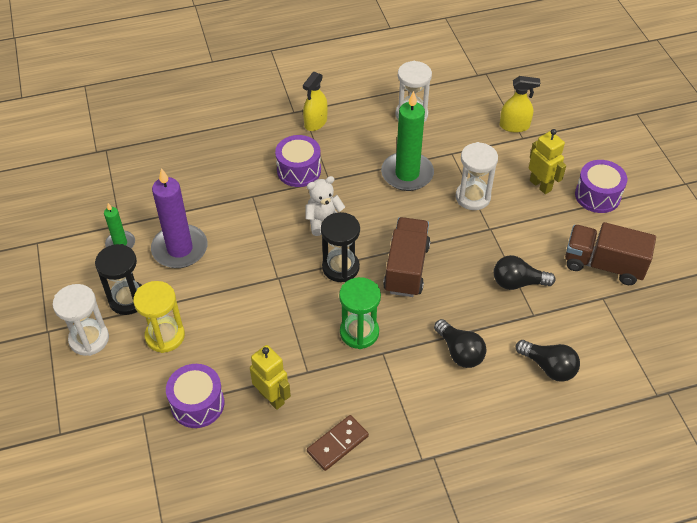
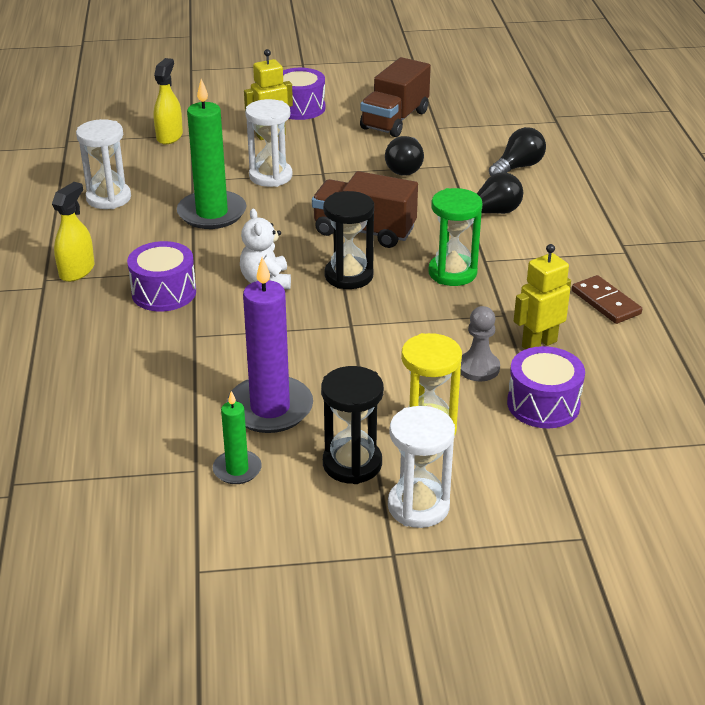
camera: 80 degrees left, 15 degrees down
yellow spray bottle [303,72,328,131] -> yellow spray bottle turned 105 degrees counterclockwise [52,182,94,282]
none -> grey pawn [460,306,500,381]

